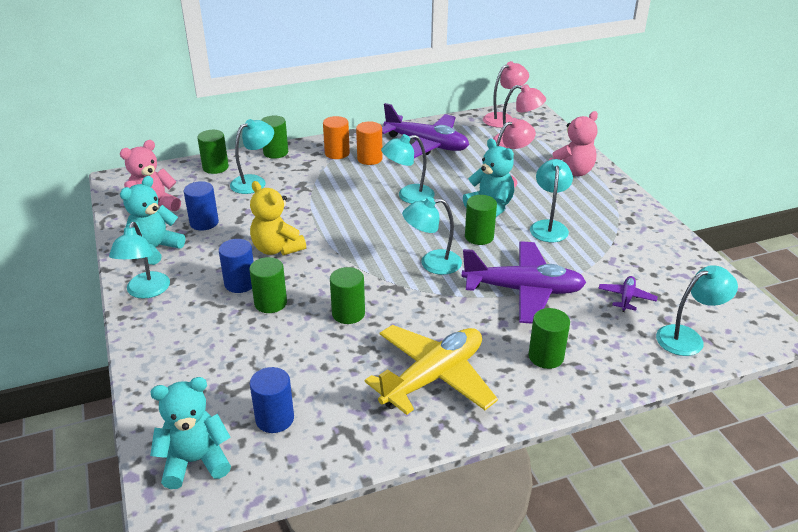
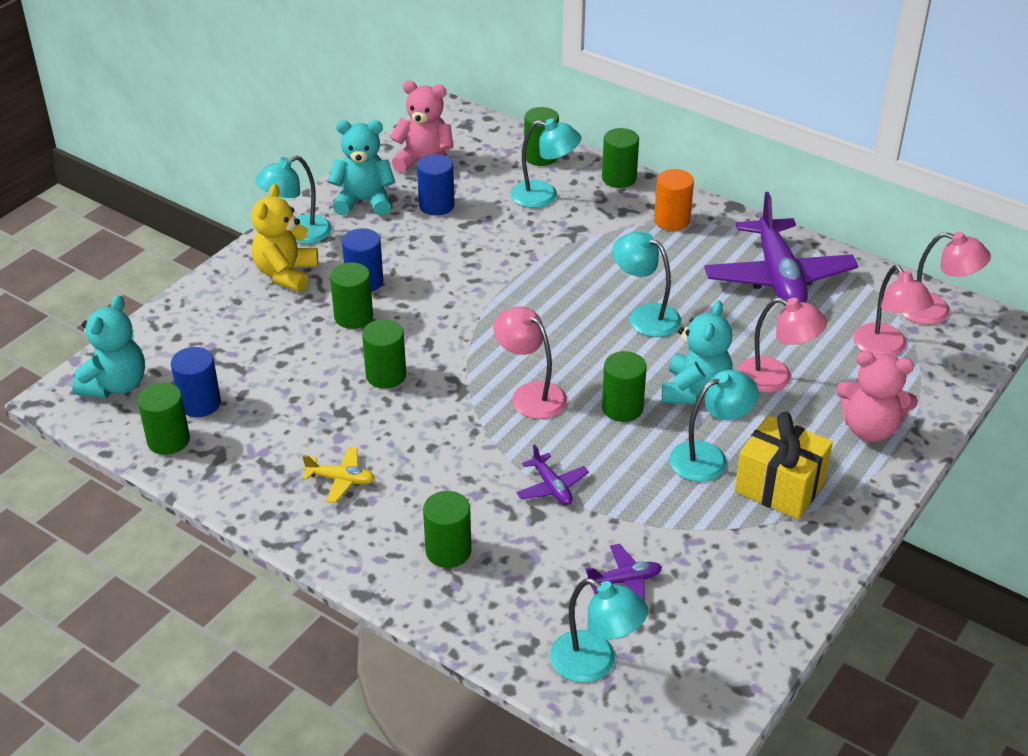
camera: 55 degrees right, 5 degrees up
turquoise teddy bear [150,377,231,489] -> turquoise teddy bear turned 75 degrees clockwise [72,295,145,398]
yellow teddy bear [250,181,306,255] -> yellow teddy bear moved to [251,184,318,292]
orange cylinder [356,121,383,165] -> none
yellow plane [365,325,498,415] -> yellow plane [302,447,375,503], size x0.44
turquoise lamp [402,197,462,275] -> pink lamp [493,306,567,419]
purple plane [462,241,586,324] -> purple plane [516,444,589,505], size x0.44
none -> green cylinder [137,383,190,455]
none -> yellow gift [734,412,833,520]

